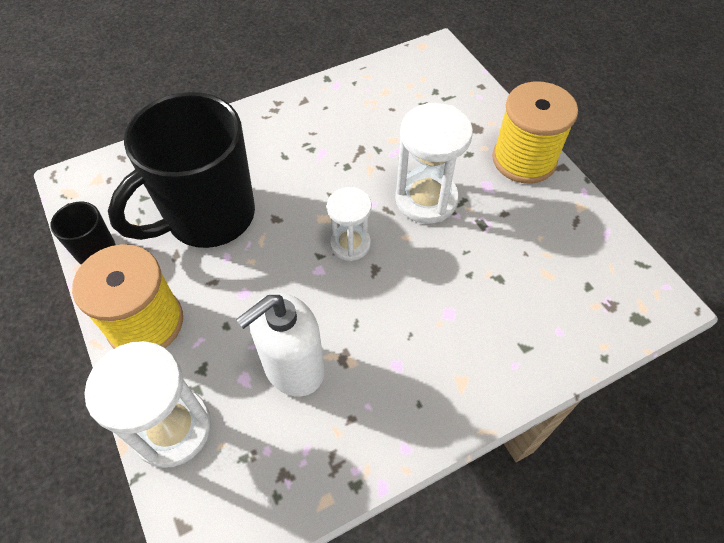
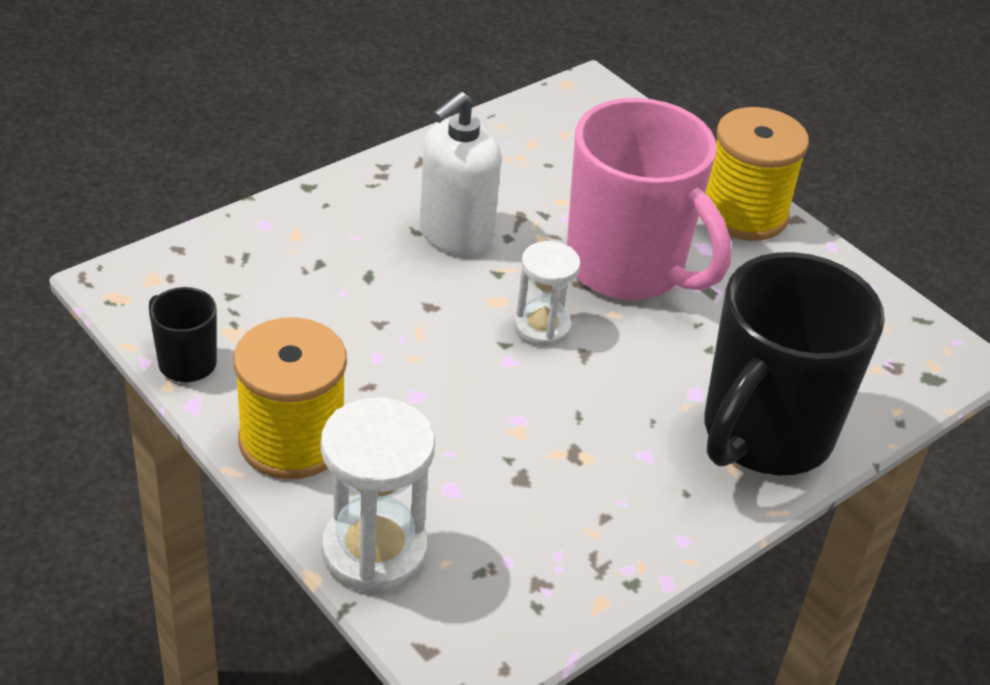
camera: 15 degrees left, 15 degrees down
black mug [108,92,255,248] -> black mug moved to [705,252,885,475]
white soap dispenser [236,293,325,396] -> white soap dispenser moved to [420,92,501,256]
white hourglass [395,103,473,224] -> pink mug [567,98,731,300]

